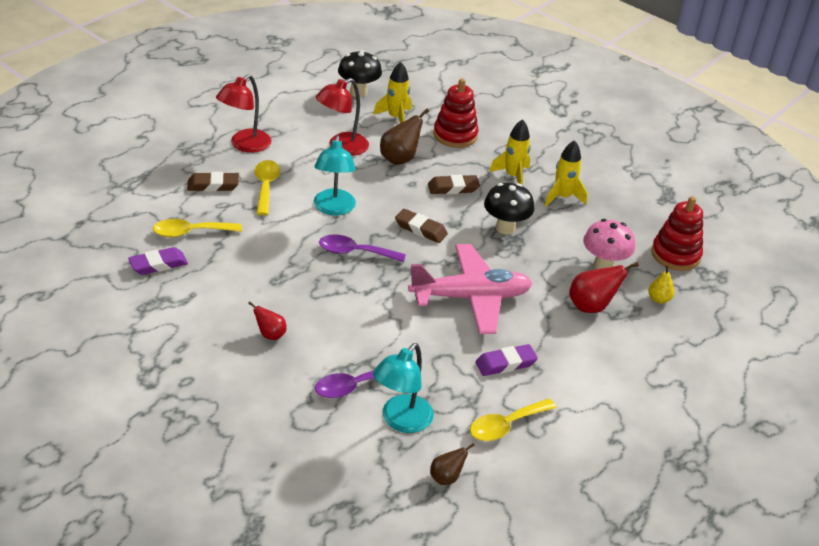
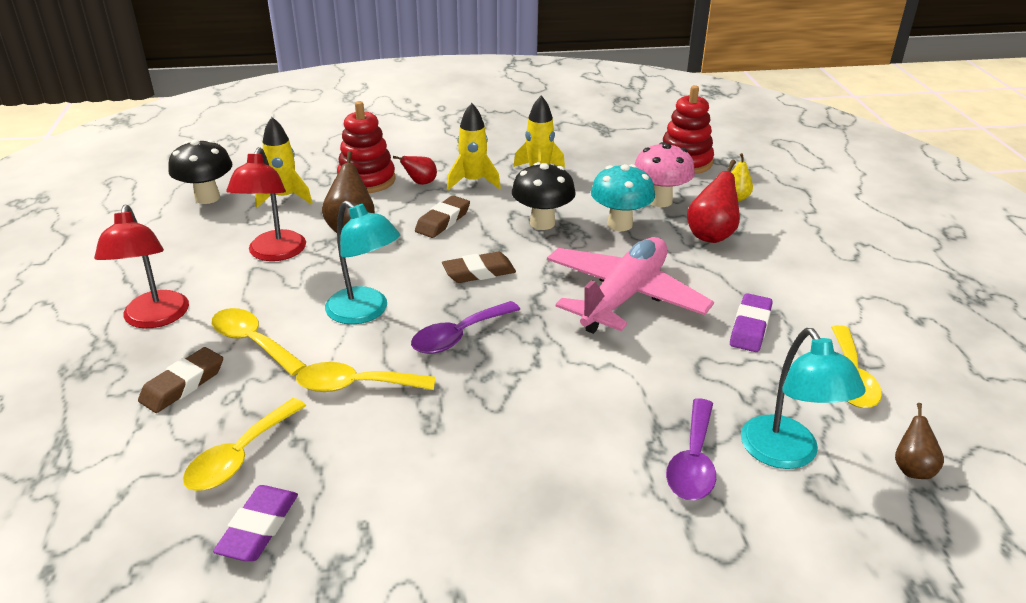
camera: 45 degrees left, 5 degrees down
red pear [248,301,287,340] -> red pear moved to [393,156,437,185]
none -> yellow spoon [296,362,435,392]
none -> turquoise mushroom [591,164,655,231]

